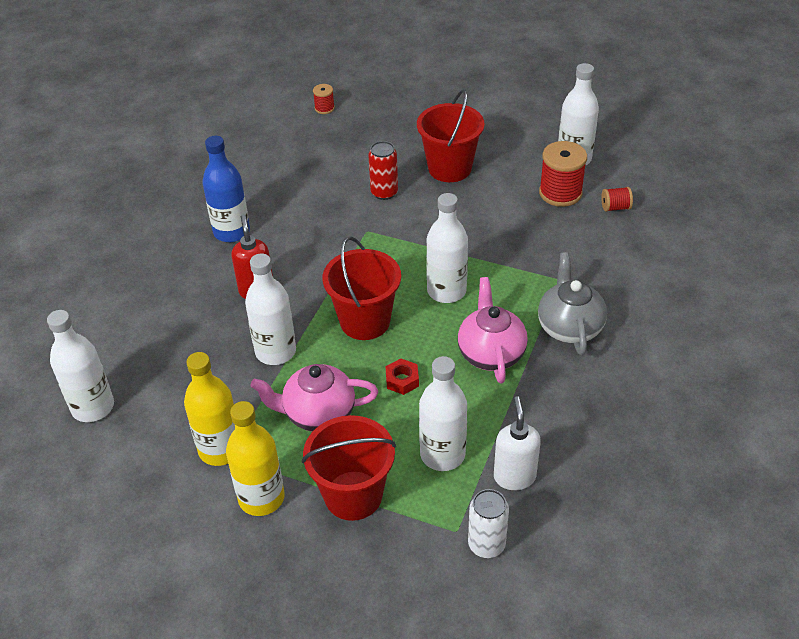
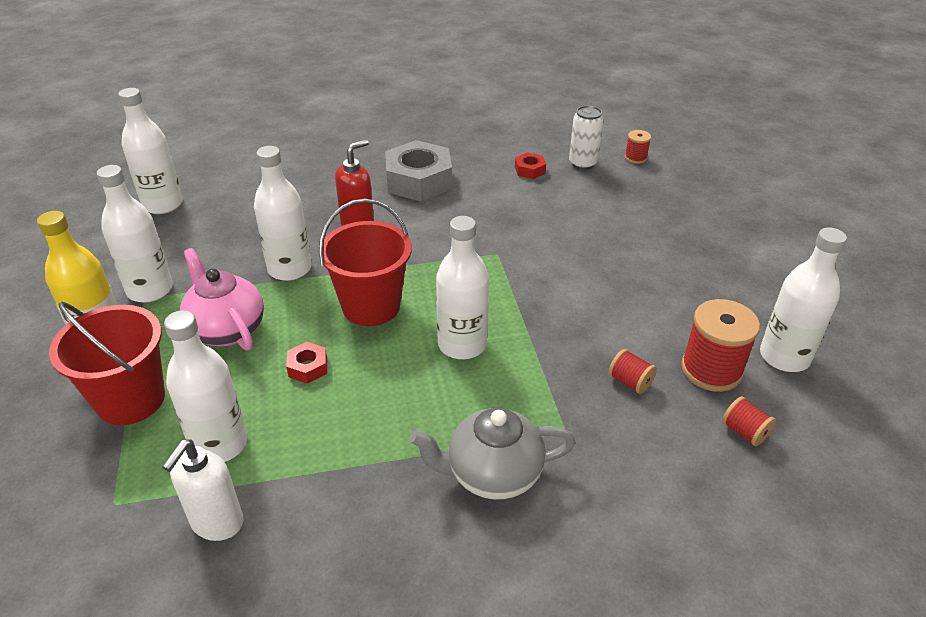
camera: 55 degrees right, 5 degrees down
yellow bottle [184,352,235,466] -> white bottle [97,165,173,303]
blue bottle [203,136,250,242] -> grey nut [385,140,452,202]
red can [368,141,398,200] -> none
red bucket [417,89,485,182] -> none
pink teapot [458,277,528,383] -> none
white can [468,489,509,558] -> white can moved to [569,106,604,170]
white soap dispenser [494,396,541,490] -> white soap dispenser turned 150 degrees clockwise [162,439,244,541]
grey teapot [538,252,607,356] -> grey teapot turned 150 degrees counterclockwise [409,408,576,500]
none -> red nut [515,152,546,179]
none -> red spool [608,349,657,394]

